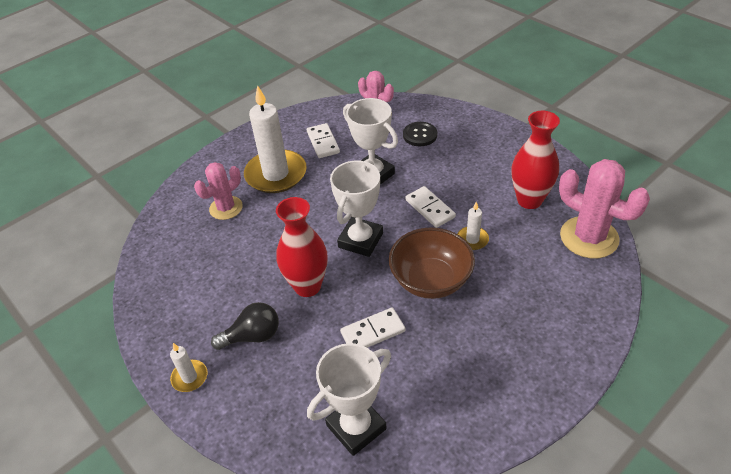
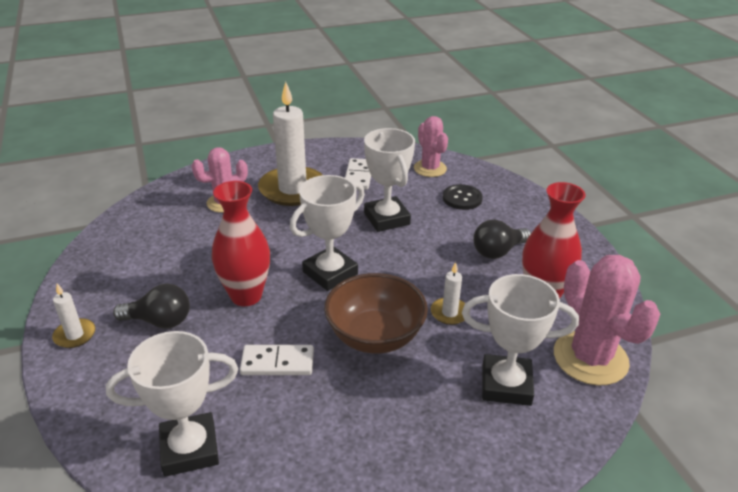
camera: 20 degrees right, 10 degrees down
white domino [405,186,456,228] -> none
none -> white trophy [462,274,579,406]
none -> black light bulb [473,220,531,259]

